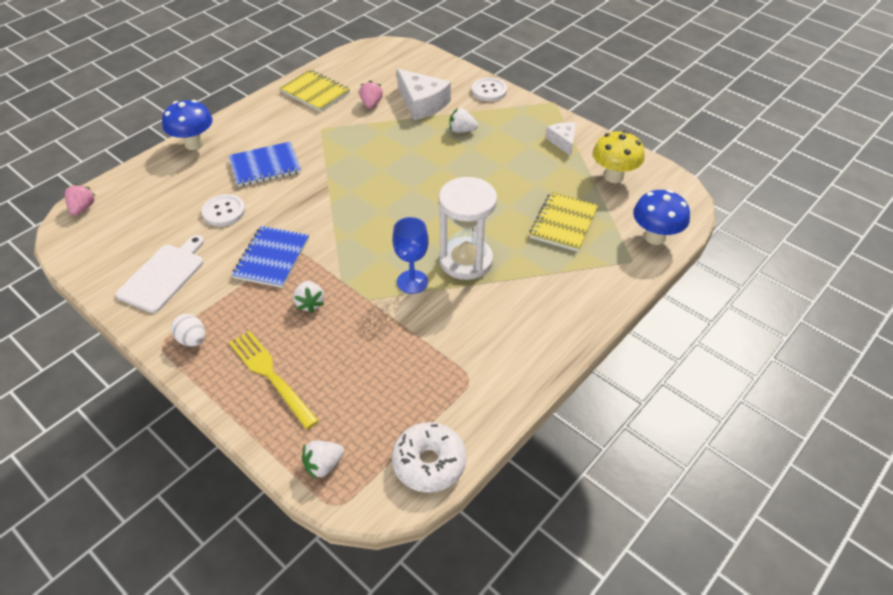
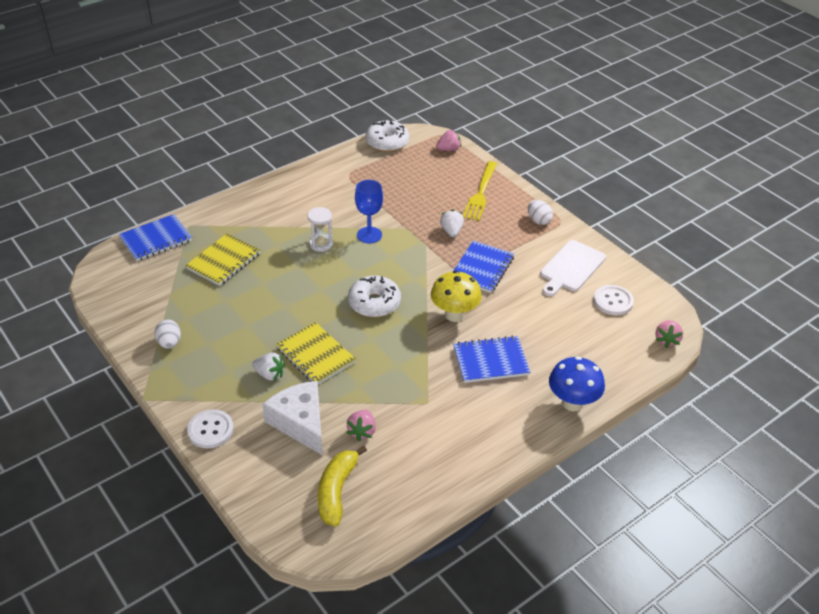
camera: 170 degrees left, 5 degrees down
white button [202,194,245,226] -> white button moved to [594,285,634,315]
yellow fork [229,331,319,429] -> yellow fork turned 45 degrees clockwise [463,161,497,221]
yellow notebook [280,70,350,112] -> yellow notebook moved to [276,322,356,384]
white strawberry [302,441,344,479] -> pink strawberry [436,129,461,151]
white hourglass [439,177,497,280] -> white hourglass [307,207,333,252], size x0.53
white cheese [546,122,576,156] -> white egg [154,319,181,349]
yellow mushroom [593,131,645,183] -> yellow mushroom moved to [431,271,482,322]
blue mushroom [633,190,690,245] -> blue notebook [119,214,192,261]
none -> yellow banana [318,445,367,527]
none -> white donut [348,276,401,317]

